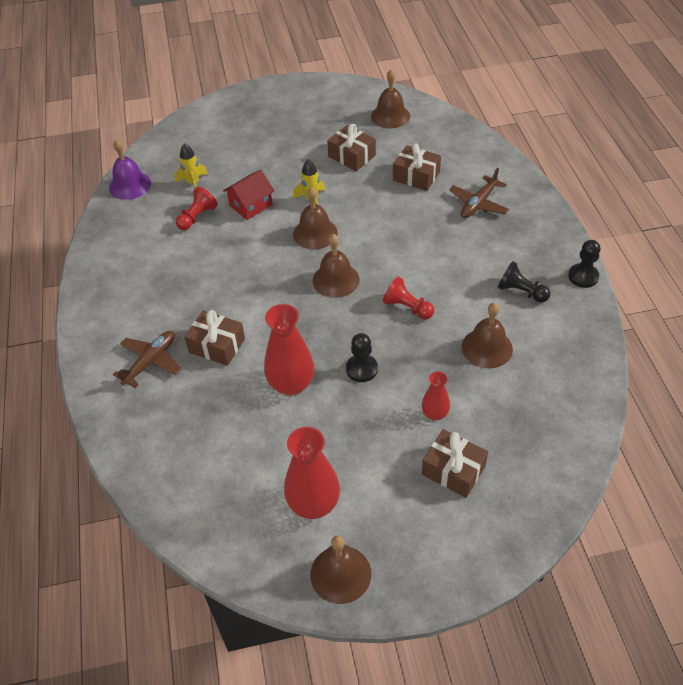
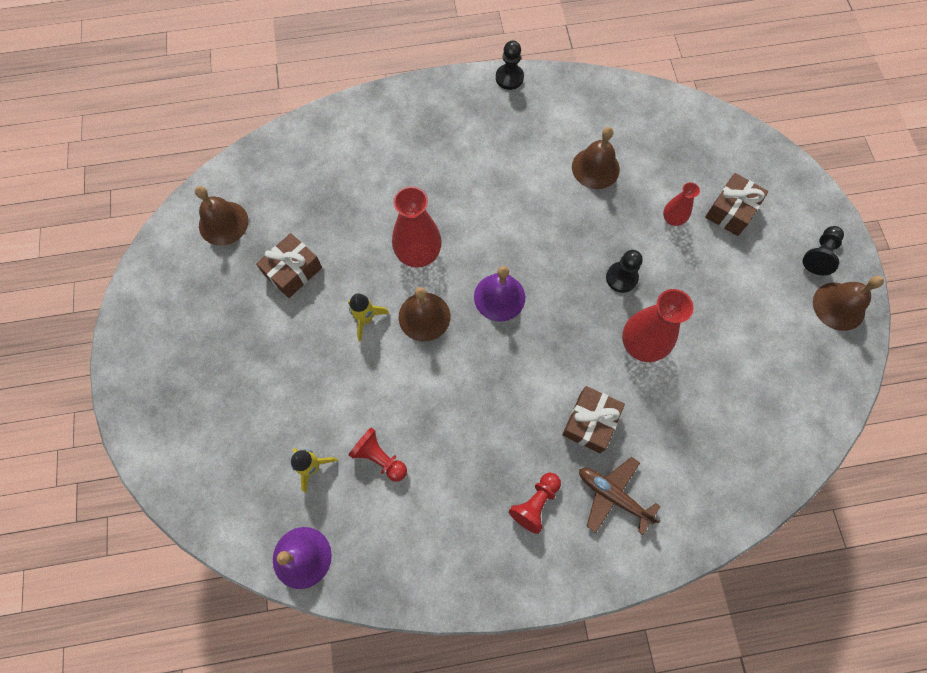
camera: 90 degrees left, 20 degrees up
red house [223,170,274,220] -> none
red vase [284,427,340,519] -> red vase moved to [392,186,442,268]
brown bell [313,234,359,298] -> purple bell [474,266,525,322]
red pawn [383,277,434,319] -> red pawn moved to [509,472,561,534]
brown gift [393,143,441,191] -> none
brown plane [449,168,509,218] -> none
black pawn [498,261,550,303] -> black pawn moved to [802,226,844,275]

